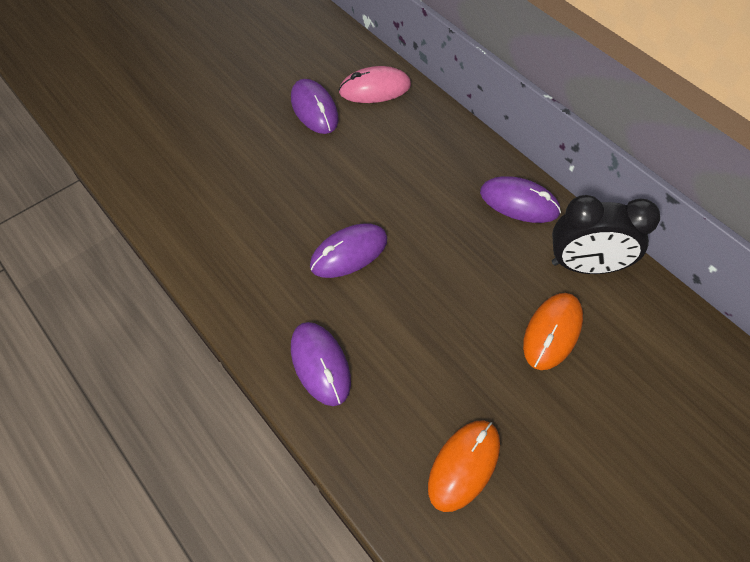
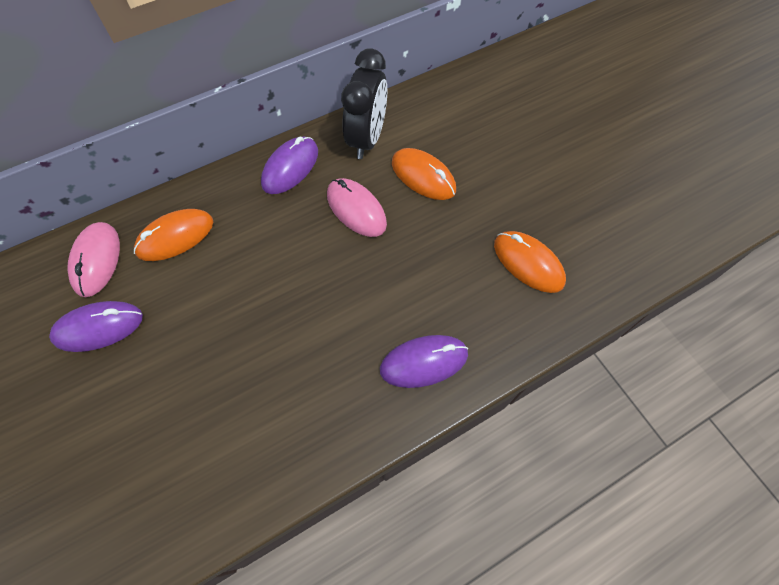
camera: 80 degrees left, 5 degrees up
purple mouse [310,223,388,278] -> none
none -> orange mouse [134,209,213,261]
none -> pink mouse [327,178,387,237]

